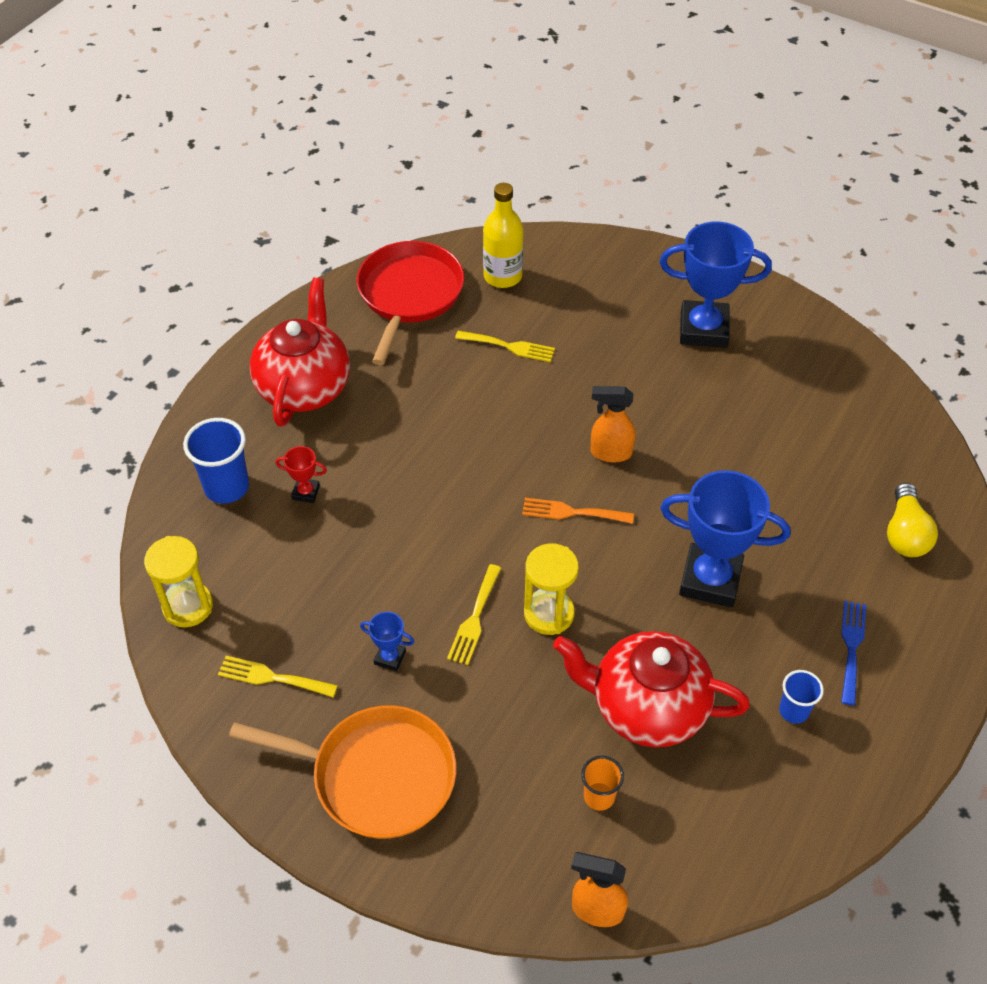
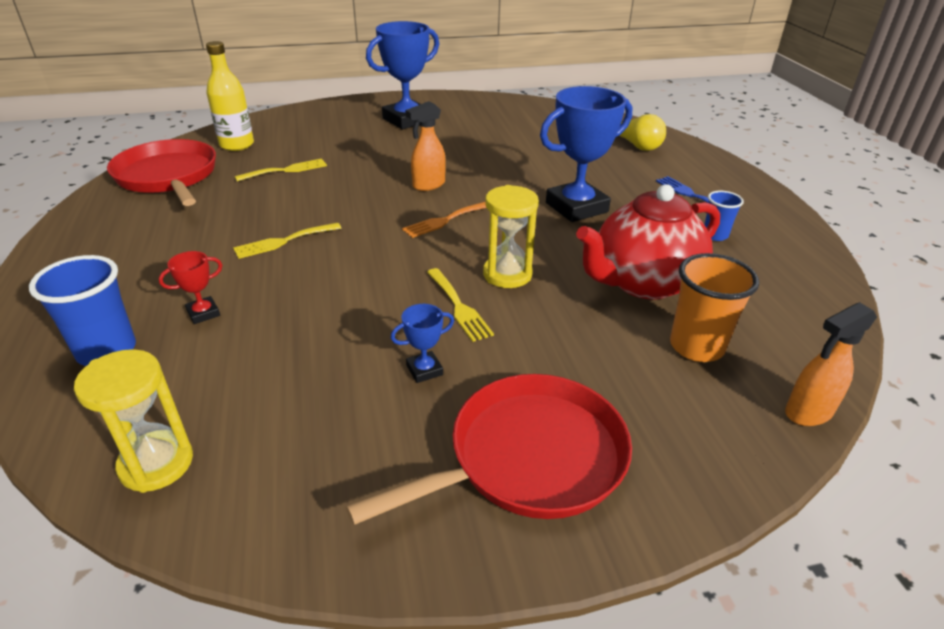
camera: 45 degrees left, 15 degrees down
yellow fork [218,656,338,697] -> yellow fork moved to [233,222,341,259]
orange pan [229,705,456,839] -> red pan [346,374,632,525]
red teapot [250,277,350,426] -> none
orange cup [581,756,624,811] -> orange cup [670,253,759,362], size x1.69

